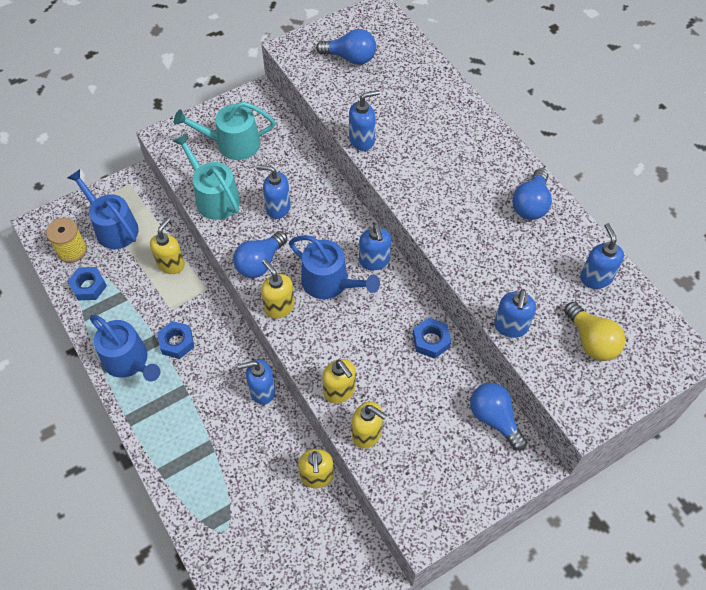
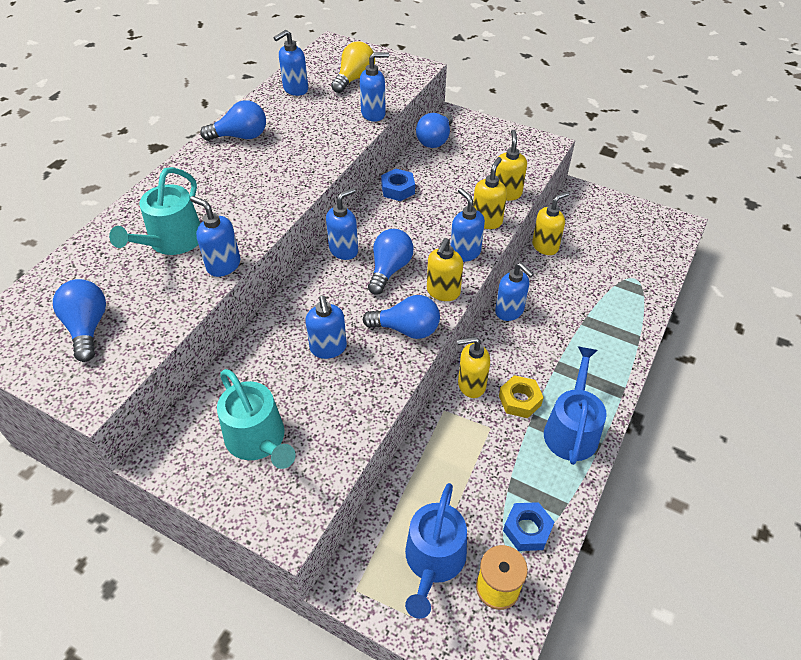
camera: 120 degrees left, 10 degrees down
yellow soap dispenser [150,217,185,274] -> yellow soap dispenser moved to [457,337,490,398]
blue nut [157,321,194,359] -> yellow nut [499,375,544,418]
turquoise watering can [173,133,240,220] -> turquoise watering can moved to [109,167,201,255]
blue watering can [289,235,380,299] -> blue light bulb [368,229,414,295]
none -> blue soap dispenser [450,188,485,262]

